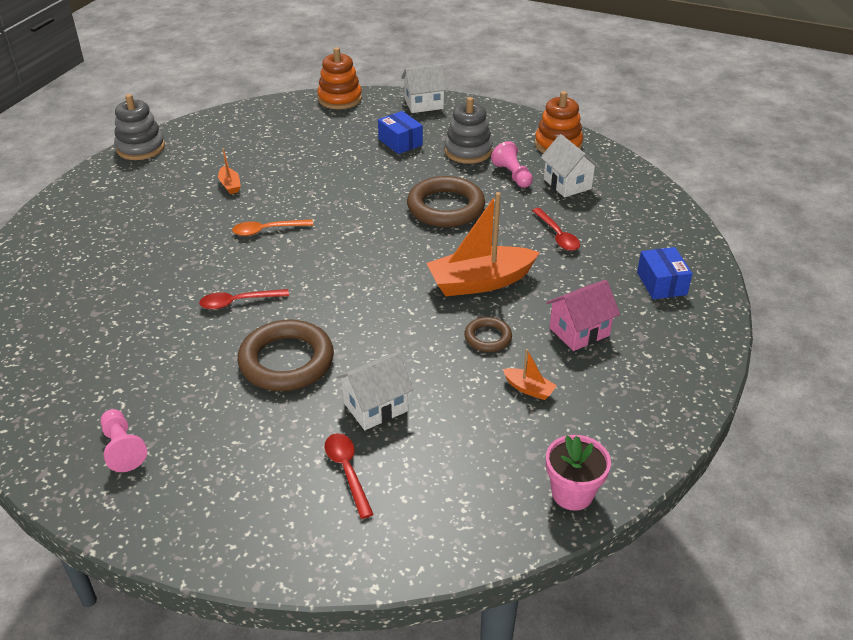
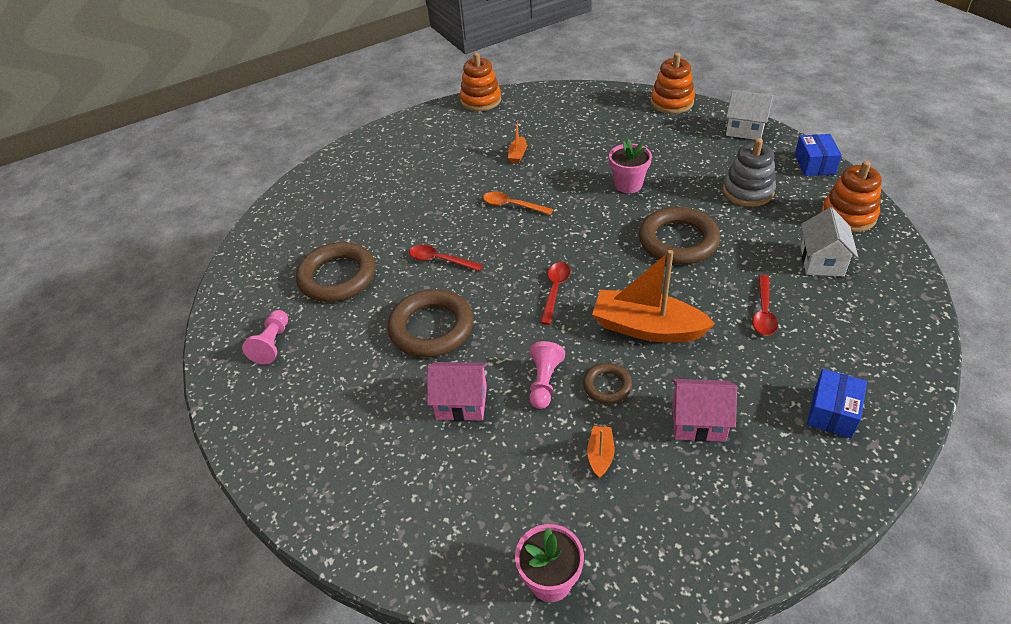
camera: 40 degrees right, 5 degrees up
grey stacking toy [114,94,165,160] -> orange stacking toy [460,52,501,111]
red spoon [325,433,374,519] -> red spoon moved to [540,262,571,325]
white house [336,352,414,430] -> pink house [427,362,488,421]
blue box [378,111,423,154] -> blue box moved to [795,134,842,176]
pink pawn [491,141,533,188] -> pink pawn moved to [529,341,565,409]
orange boat [503,349,557,400] -> orange boat turned 150 degrees counterclockwise [587,426,615,478]
none -> brown ring [296,242,376,302]
none -> pink flower pot [609,139,652,193]

